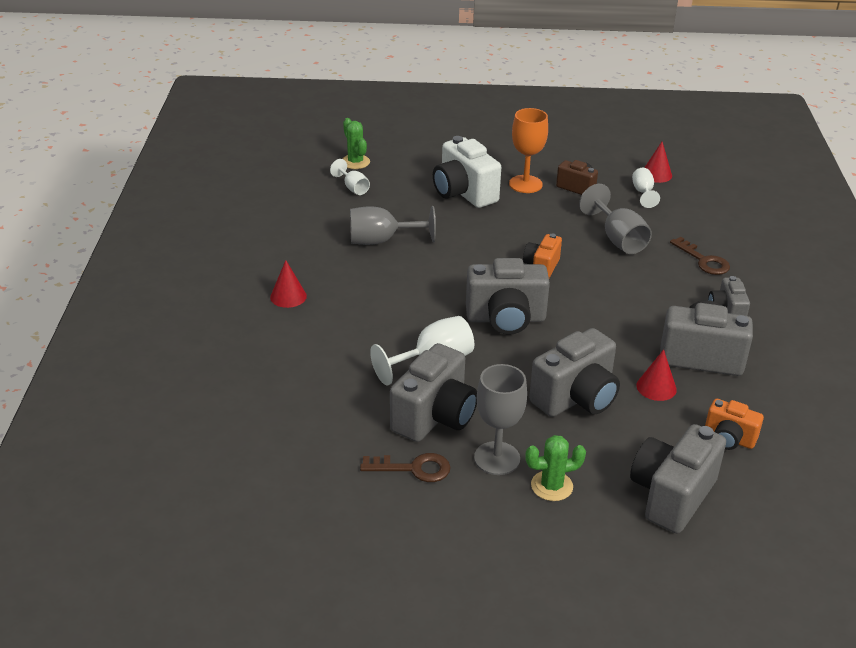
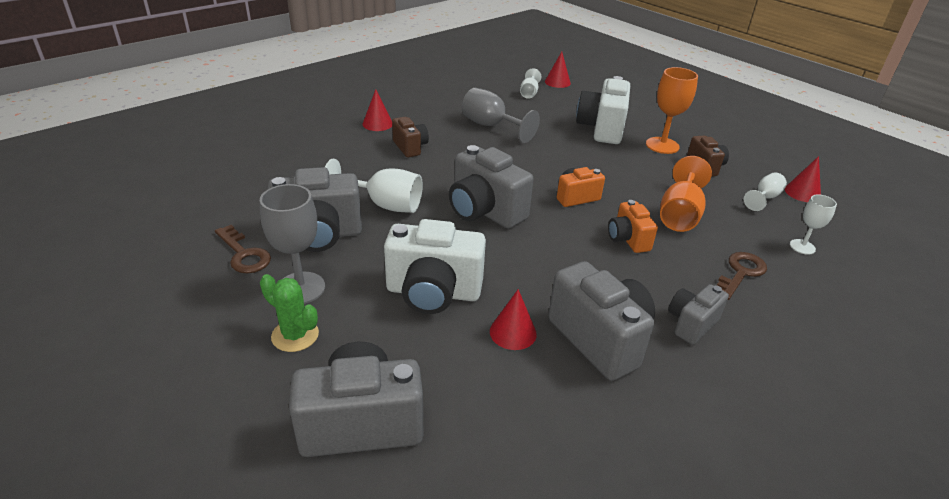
camera: 45 degrees right, 0 degrees up
green cactus [342,118,370,169] -> red cone [545,52,571,88]
grey camera [529,328,620,417] -> white camera [384,219,486,314]
grey goblet [579,184,652,254] -> orange goblet [660,156,712,232]
brown key [670,237,730,275] -> brown key turned 150 degrees counterclockwise [717,252,767,300]
orange camera [705,399,764,450] -> orange camera moved to [608,200,658,253]
none -> brown camera [392,117,429,158]
none -> white goblet [790,195,837,255]

